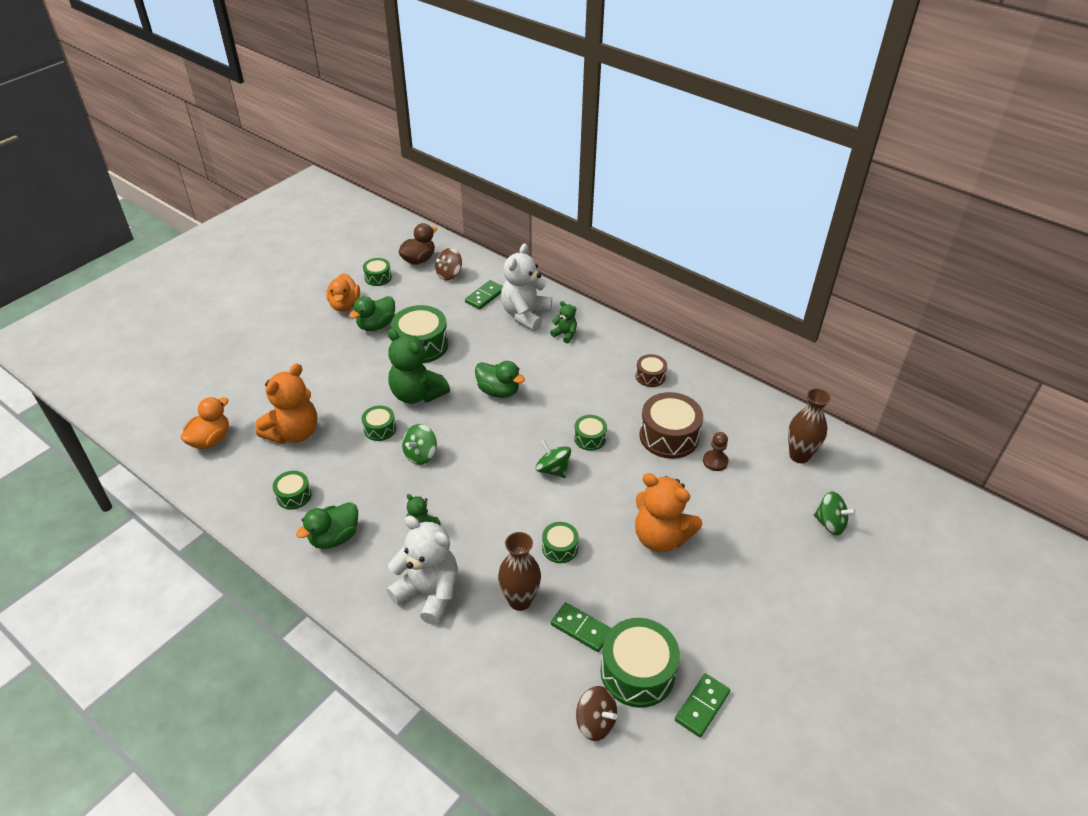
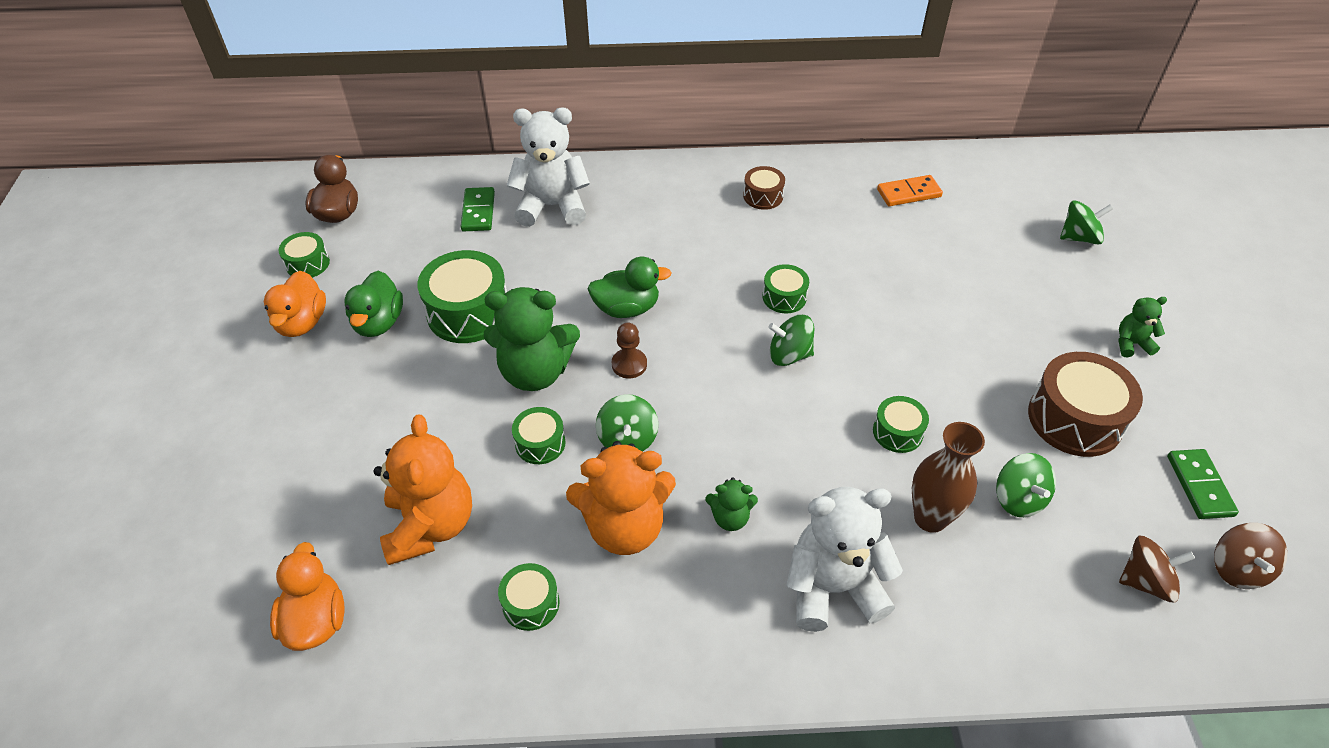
camera: 40 degrees left, 5 degrees up
green duck [296,502,358,549] -> none
orange duck [326,273,360,312] -> orange duck turned 45 degrees clockwise [264,271,326,337]
brown spinning top [435,248,462,280] -> brown spinning top moved to [1214,523,1287,589]
white teddy bear [501,243,552,331] -> white teddy bear turned 105 degrees clockwise [507,108,590,227]
green teddy bear [550,301,577,343] -> green teddy bear moved to [1118,297,1167,358]
green domino [551,602,612,652] -> green spinning top [996,453,1056,517]
green drum [601,618,680,708] -> none
orange teddy bear [635,473,702,552] -> orange teddy bear moved to [566,441,676,555]
brown drum [639,392,703,459] -> brown drum moved to [1028,352,1143,457]
brown pawn [703,432,728,471] -> brown pawn moved to [612,323,647,378]
brown vase [788,388,831,463] -> none
none -> orange domino [877,175,943,206]

